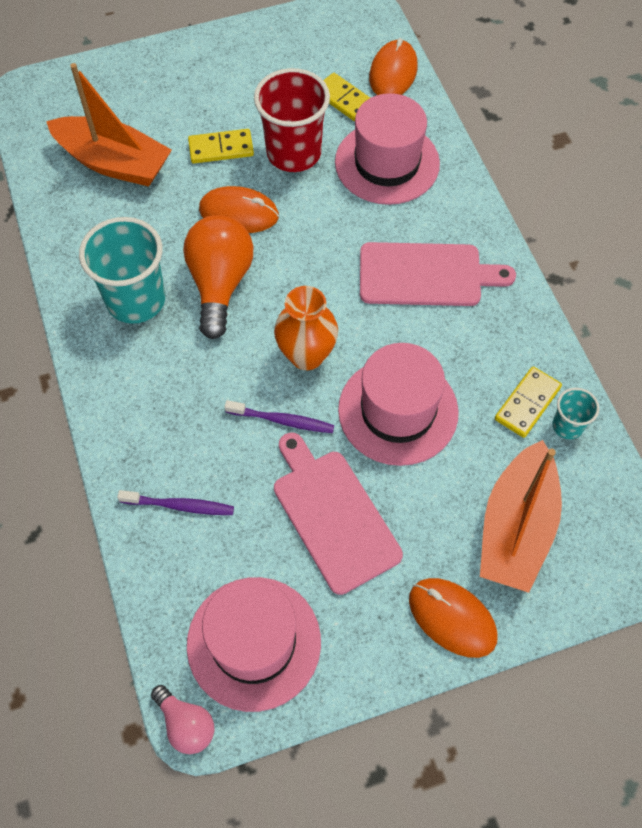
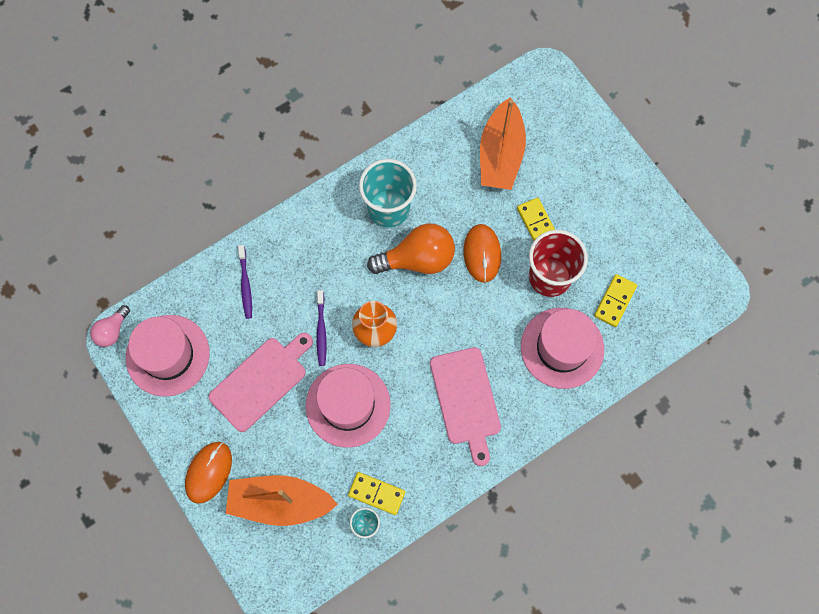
camera: 75 degrees right, 10 degrees up
orange mouse [369,38,418,95] -> none

